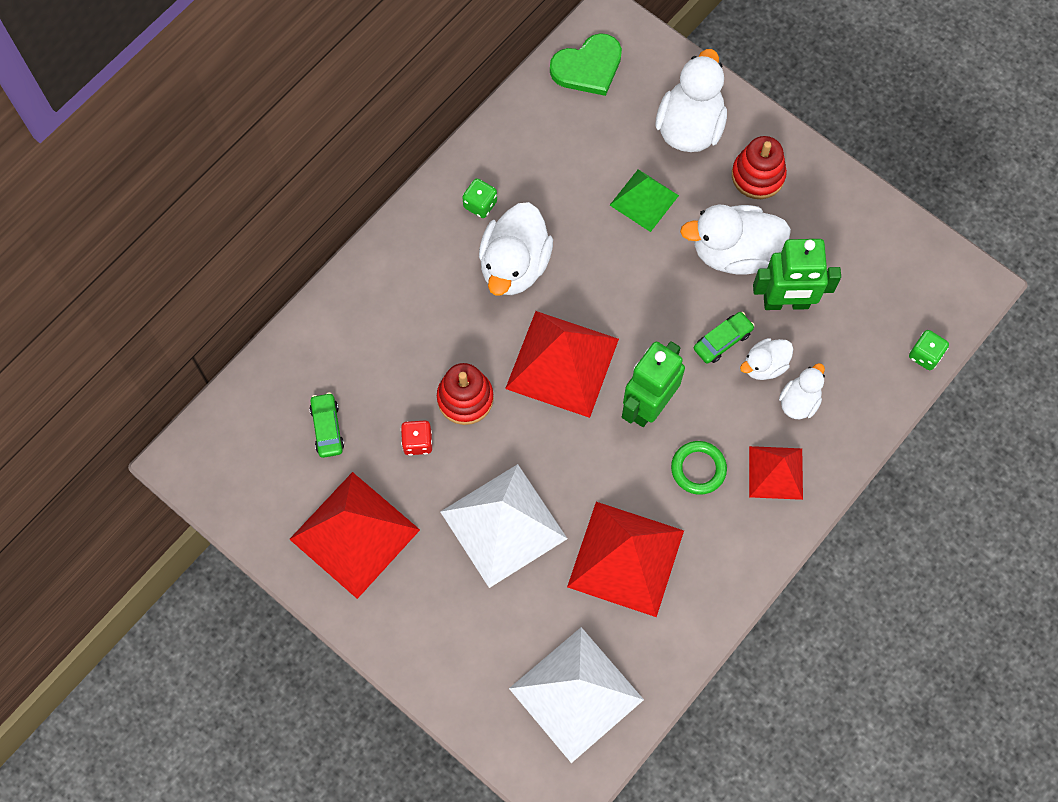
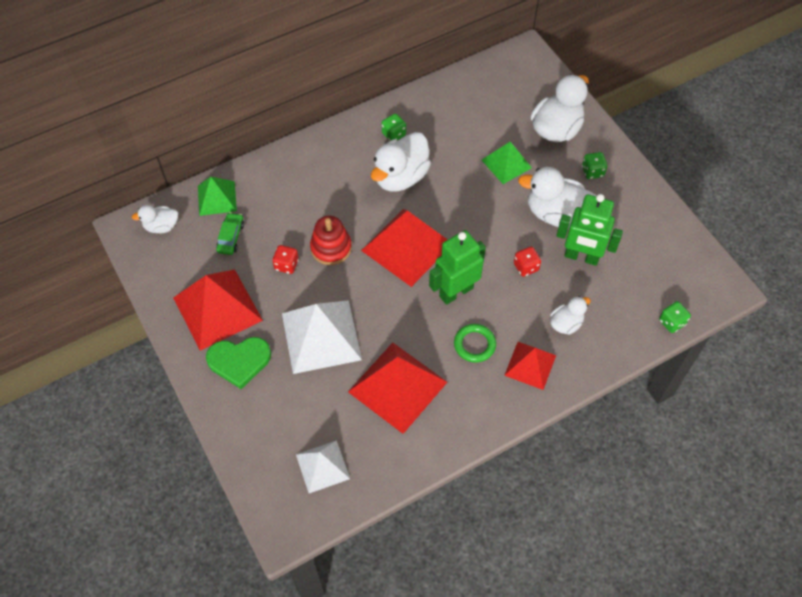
camera: 20 degrees right, 10 degrees down
white pyramid [509,627,644,763] -> white pyramid [296,440,350,493], size x0.58
green heart [550,33,622,96] -> green heart moved to [206,337,271,389]
green car [694,312,755,364] -> red dice [514,247,541,277]
red stacking toy [732,136,787,199] -> green dice [582,152,608,179]
white duck [740,338,793,380] -> white duck moved to [132,205,178,233]
none -> green pyramid [198,177,237,216]

